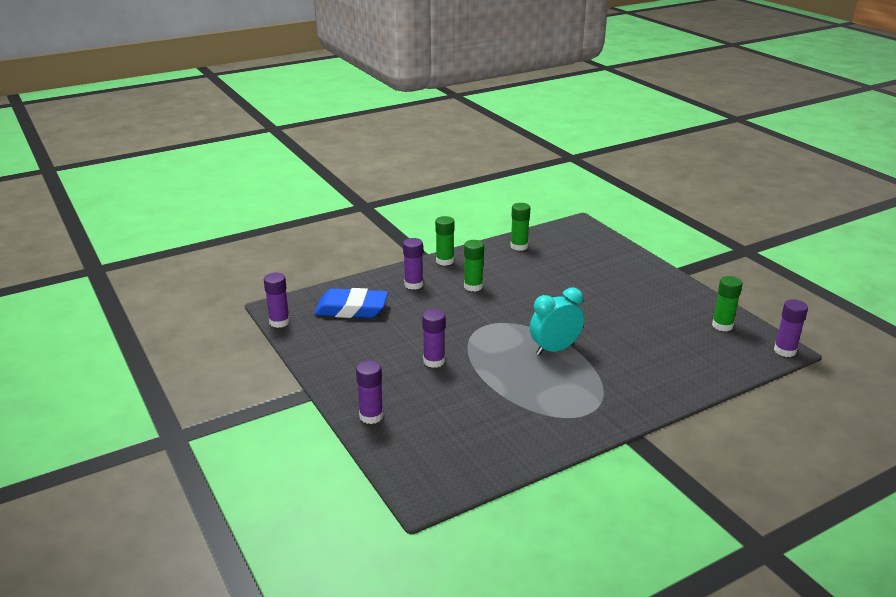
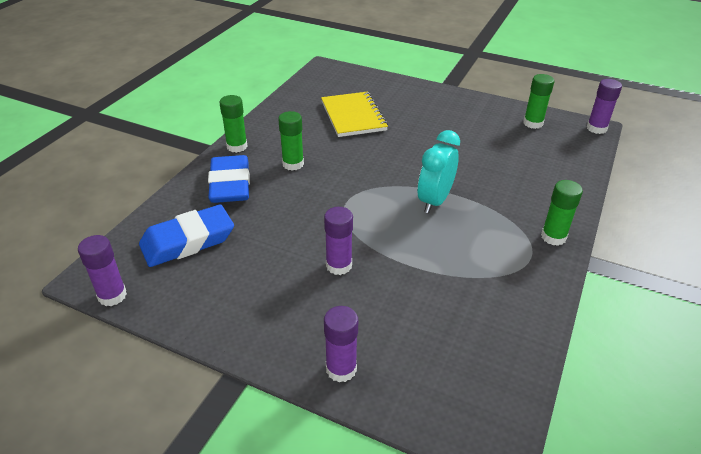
camera: 35 degrees left, 10 degrees up
purple glue stick [403,238,423,290] -> blue eraser [208,155,250,203]
green glue stick [510,203,530,251] -> green glue stick moved to [541,180,583,246]
none -> yellow notebook [321,92,388,137]

